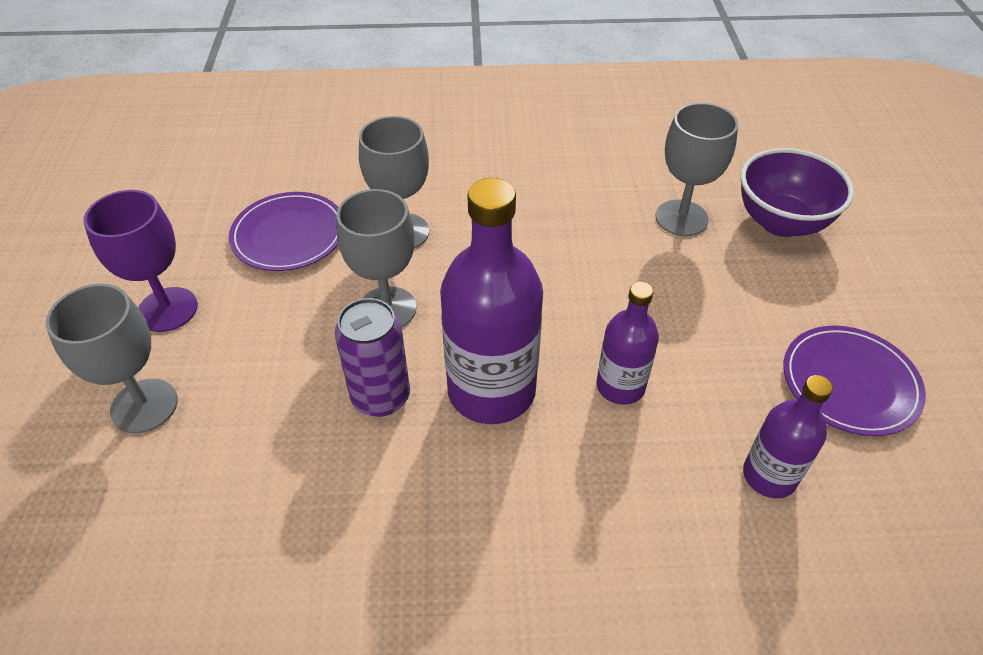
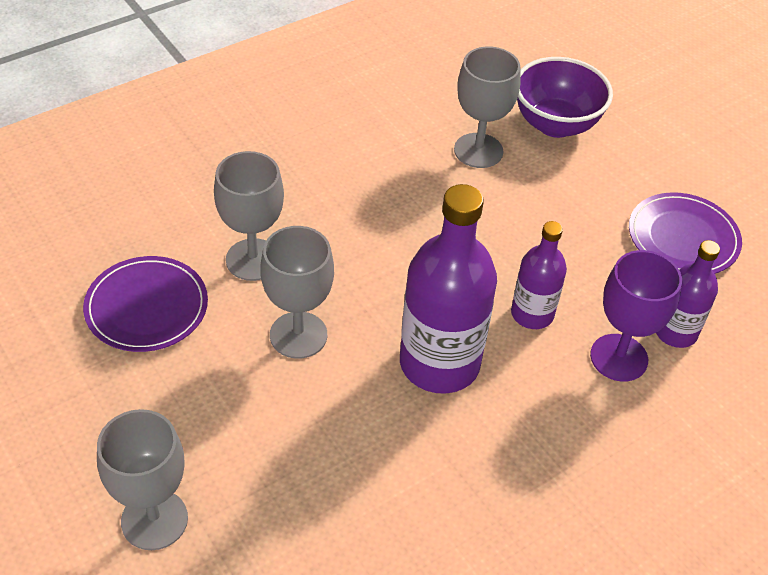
camera: 35 degrees left, 0 degrees up
purple goblet [83,190,198,332] -> purple goblet moved to [590,250,682,382]
purple can [335,298,410,417] -> none

